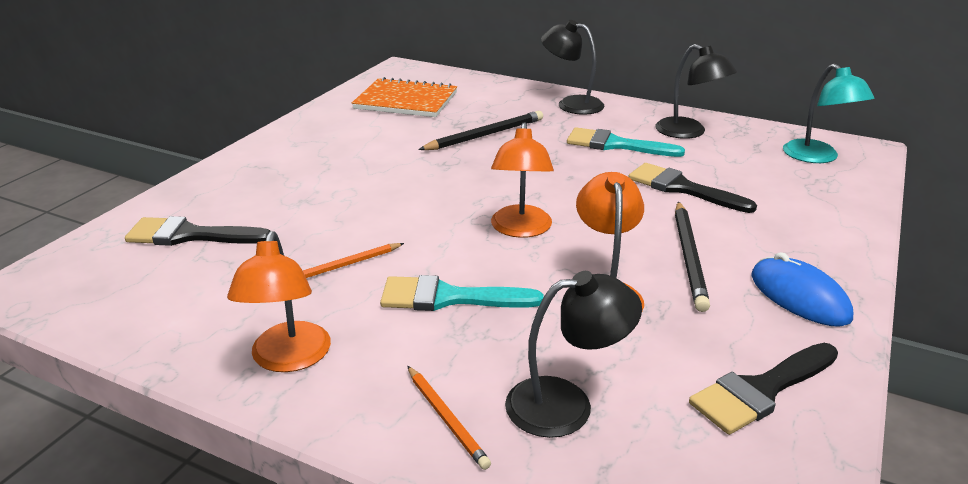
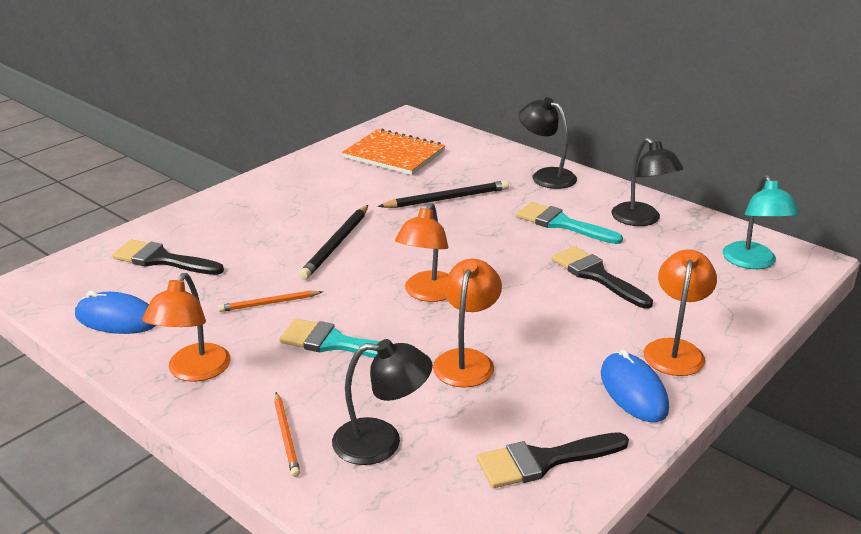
camera: 15 degrees right, 0 degrees up
black pencil [675,201,710,312] -> black pencil moved to [299,205,368,280]
none -> blue mouse [75,291,156,334]
none -> orange lamp [644,249,717,376]

